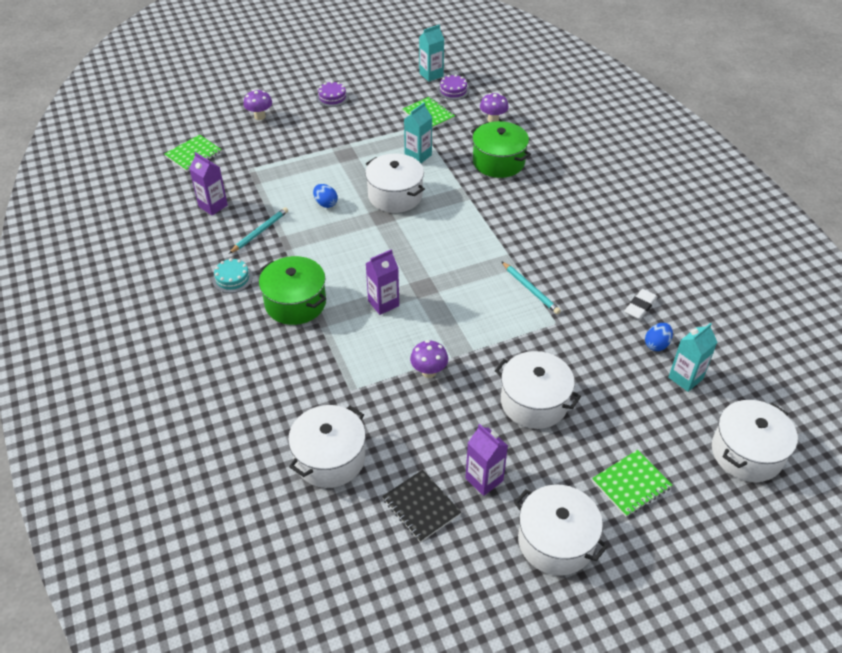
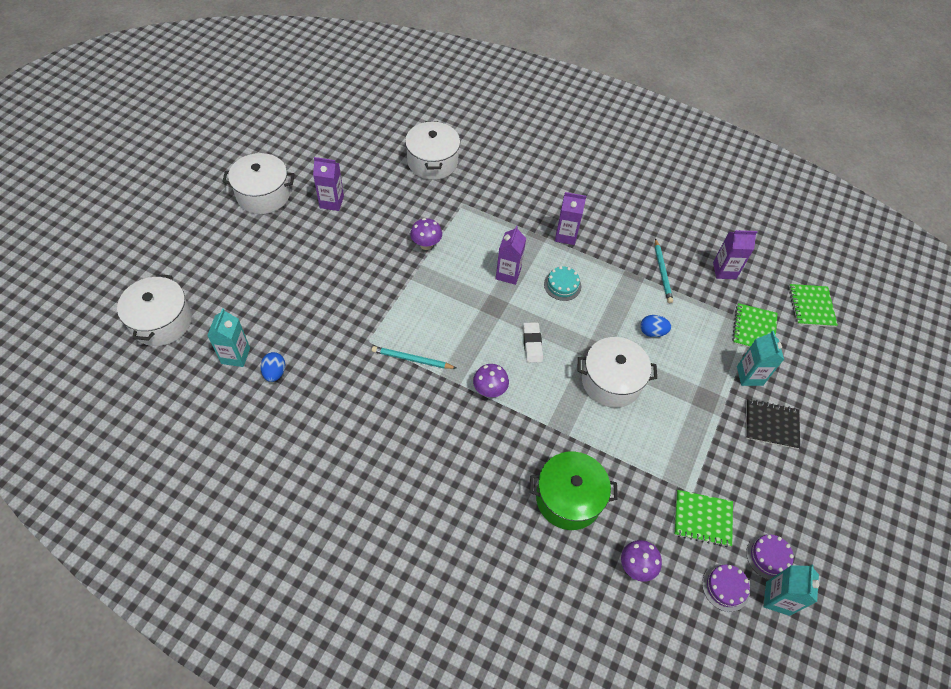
camera: 135 degrees right, 10 degrees up
turquoise cake [212,258,253,293] -> turquoise cake moved to [544,266,581,301]
purple mushroom [243,90,272,120] -> purple mushroom moved to [473,364,509,397]
green pot [259,256,326,325] -> purple carton [555,192,586,245]
purple cake [316,81,349,107] -> purple cake moved to [746,534,794,580]
black notebook [382,470,461,543] -> black notebook moved to [746,399,800,449]
turquoise carton [404,102,432,163] -> turquoise carton moved to [737,331,784,386]
white pot [495,351,581,429] -> none
green notebook [592,450,672,517] -> green notebook moved to [732,303,778,348]
white eraser [624,289,658,320] -> white eraser moved to [523,322,543,363]

